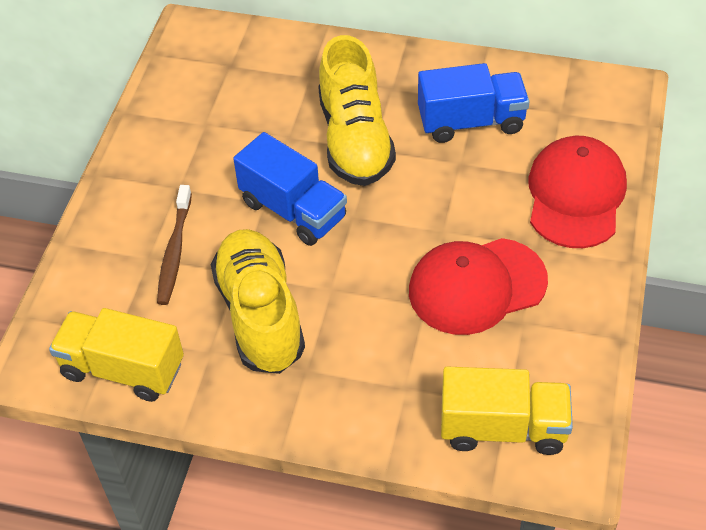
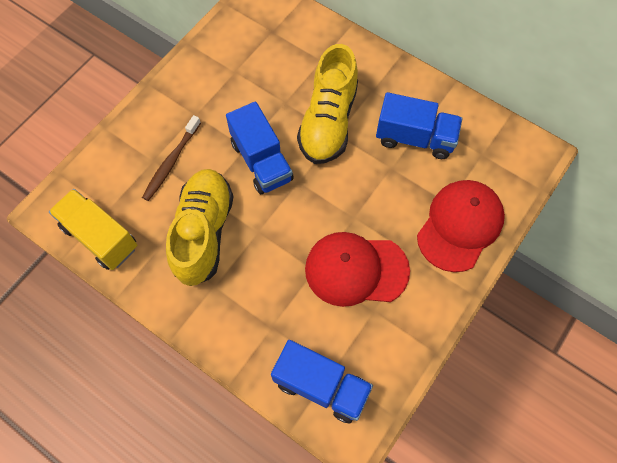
camera: 20 degrees right, 15 degrees up
yellow truck [441,367,573,455] -> blue truck [271,340,373,423]

